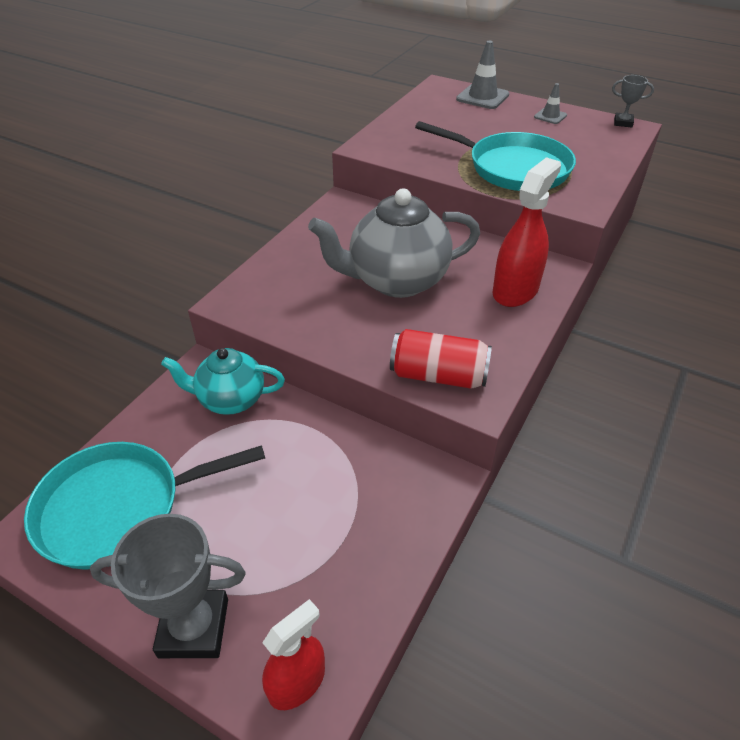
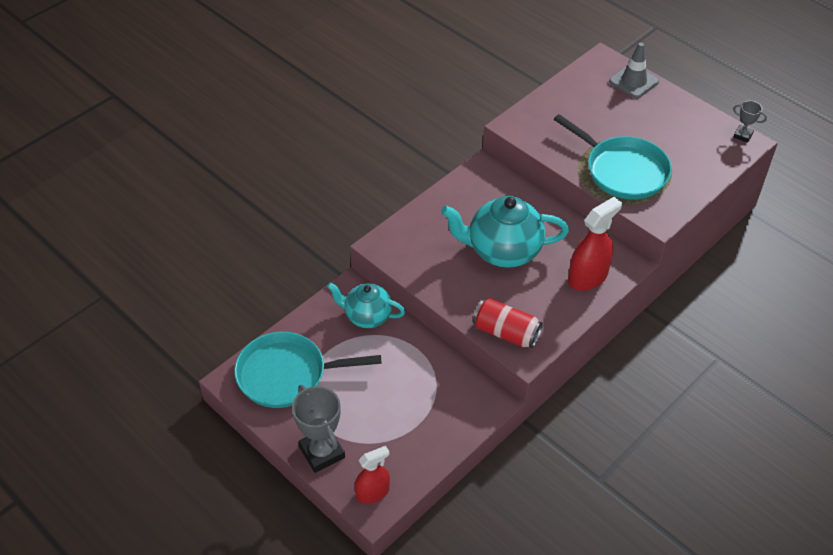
camera: 15 degrees right, 5 degrees up
grey trophy [90,514,246,658] -> grey trophy turned 45 degrees clockwise [292,385,345,473]
grey teapot [308,188,480,298] -> turquoise teapot [441,196,569,268]
grey traffic cone [534,83,567,124] -> none

